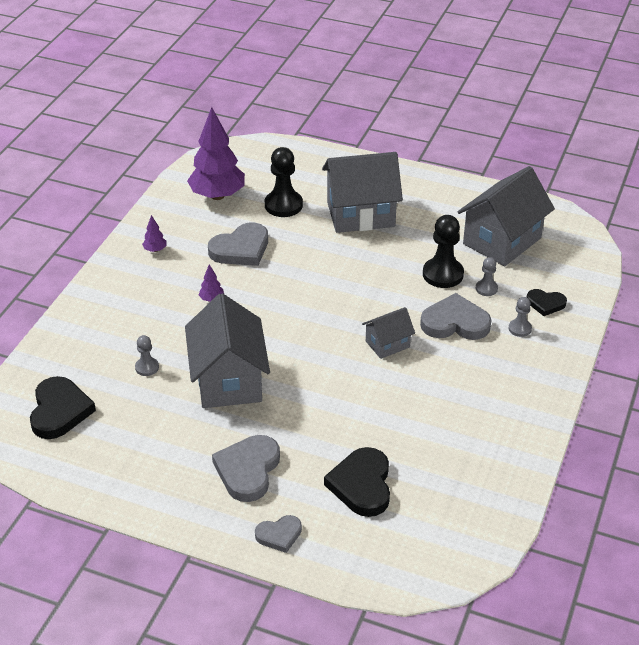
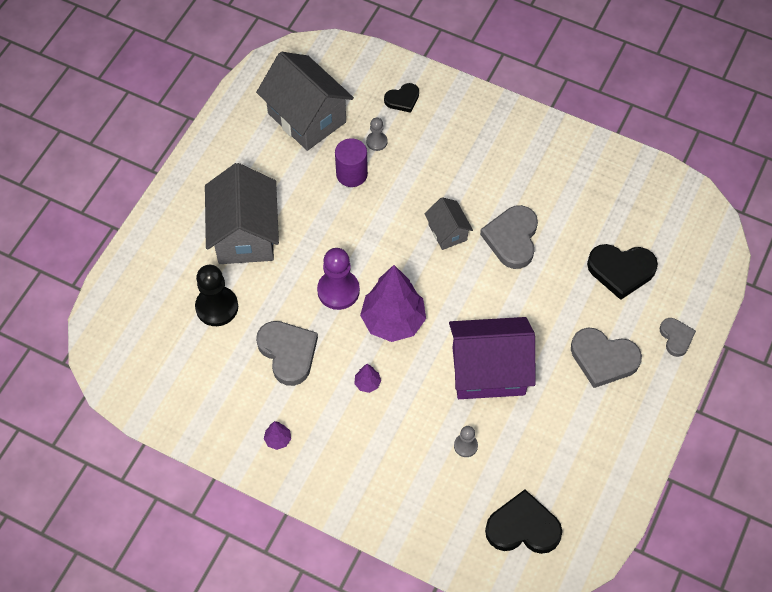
camera: 85 degrees left, 20 degrees up
grey house [185,293,270,408] -> purple house [449,317,536,399]
purple tree [187,107,245,200] -> purple tree moved to [360,265,426,342]
grey heart [420,293,491,340] -> grey heart moved to [480,205,538,269]
black pawn [423,215,464,288] -> purple cylinder [335,138,368,187]
grey pawn [508,297,532,337] -> none
black heart [527,289,567,316] -> black heart turned 45 degrees clockwise [384,83,419,113]
none -> purple pawn [317,248,360,310]

